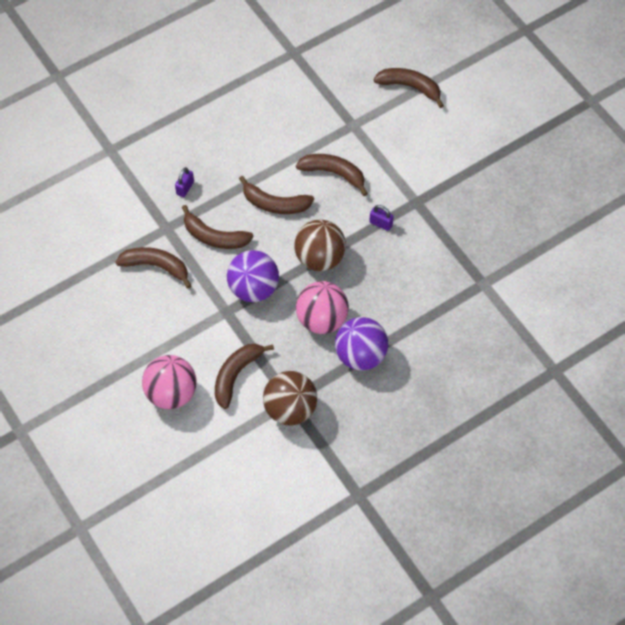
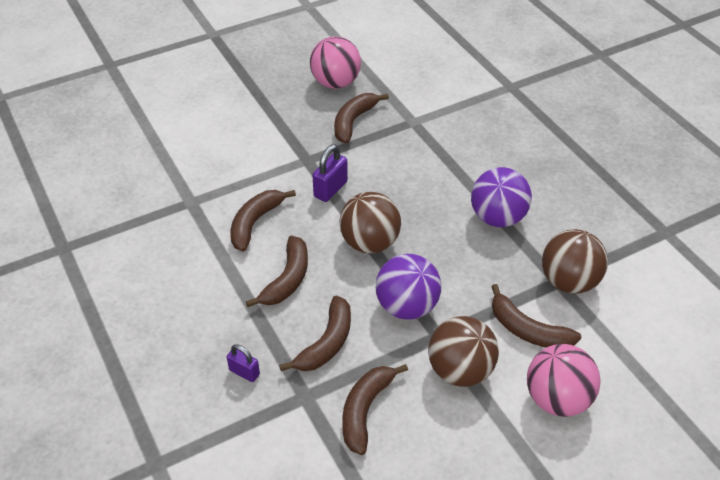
camera: 85 degrees left, 15 degrees down
pink ball [296,281,349,334] -> pink ball moved to [310,36,361,89]
purple padlock [369,205,394,231] -> purple padlock [312,144,348,202], size x1.53
brown banana [374,68,444,108] -> brown banana moved to [334,93,389,143]
none -> brown ball [428,316,499,387]

